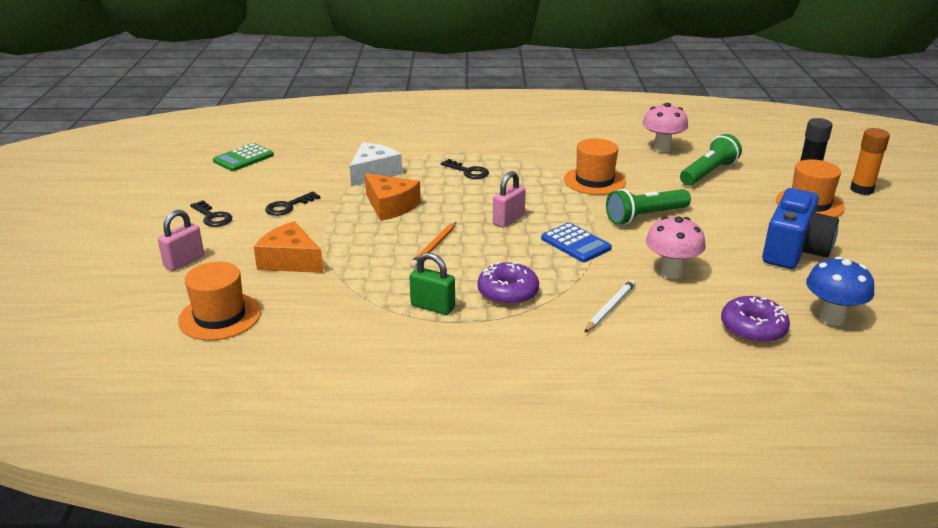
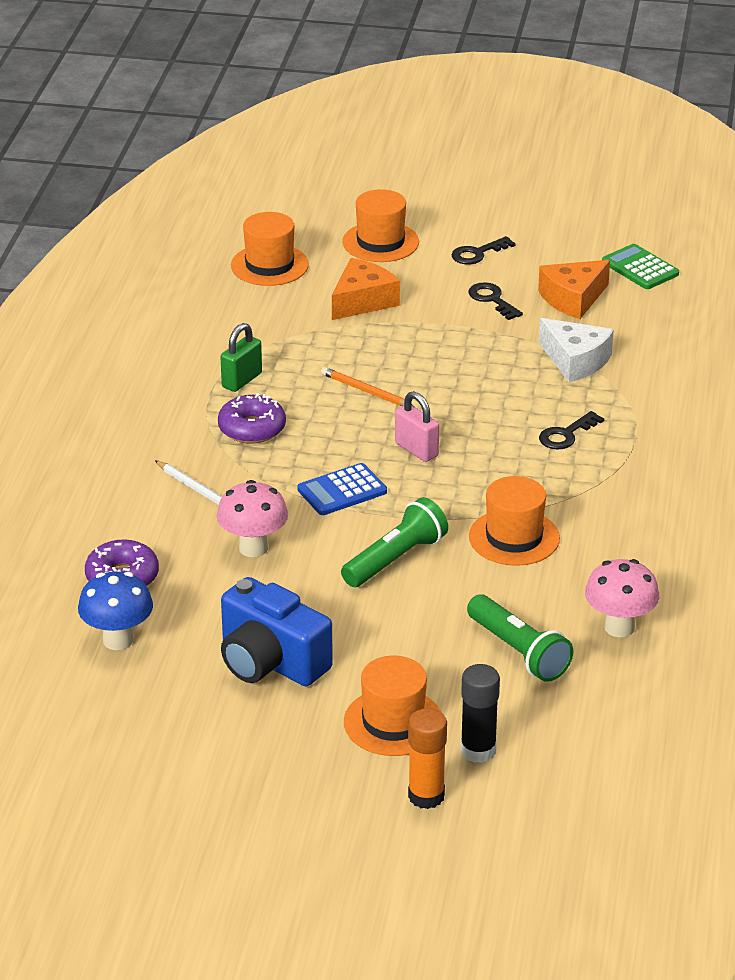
camera: 100 degrees right, 5 degrees up
pink padlock [158,210,204,271] -> orange hat [342,189,419,262]
orange cheese [365,173,421,221] -> orange cheese moved to [538,260,610,319]
green flashlight [606,189,691,225] -> green flashlight turned 60 degrees clockwise [341,497,448,587]

